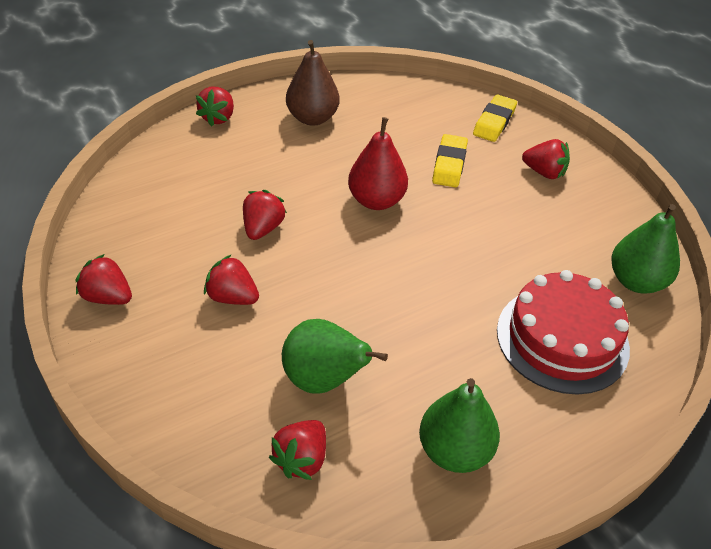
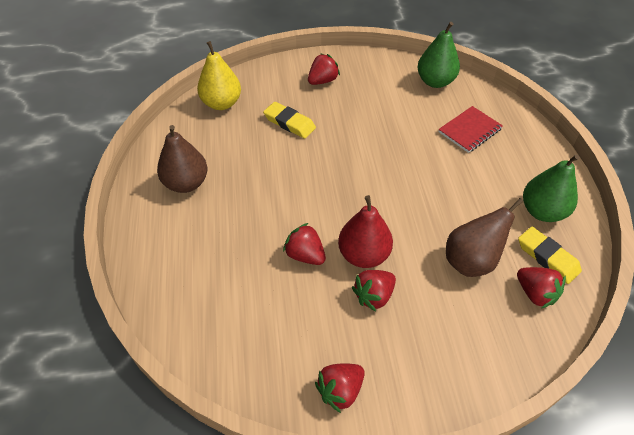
camera: 65 degrees left, 5 degrees up
red strawberry [196,87,234,126] -> none
green pear [282,319,388,394] -> brown pear [446,198,523,277]
red pear [348,117,408,210] -> red pear moved to [338,195,393,268]
yellow eraser [473,94,517,142] -> yellow eraser moved to [518,227,582,284]
red cake [497,270,630,395] -> red notebook [438,106,503,153]
none -> yellow pear [197,41,241,110]

